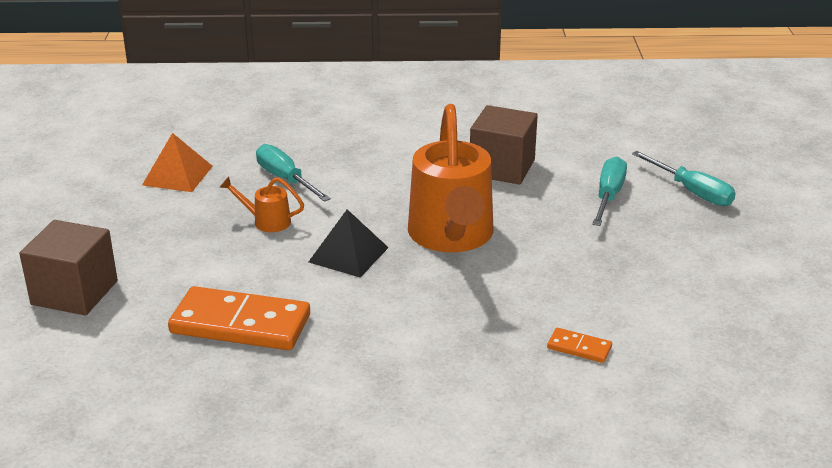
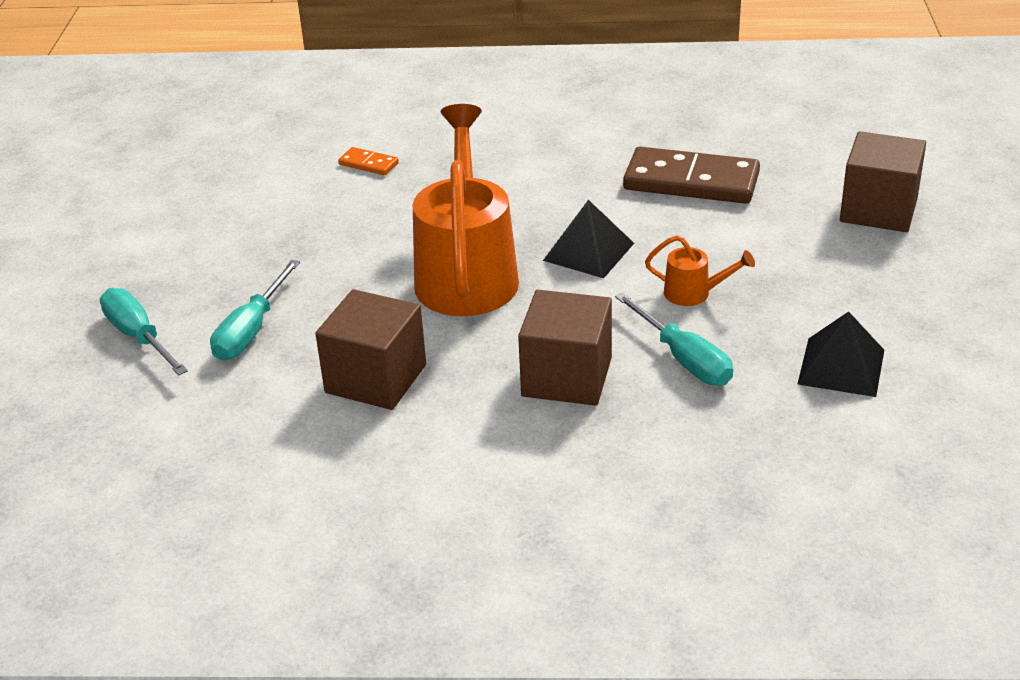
camera: 175 degrees left, 5 degrees up
orange pyramid [142,133,213,192] -> black pyramid [798,312,884,397]
orange domino [168,286,310,350] -> brown domino [623,147,760,204]
none -> brown cube [518,290,612,406]

